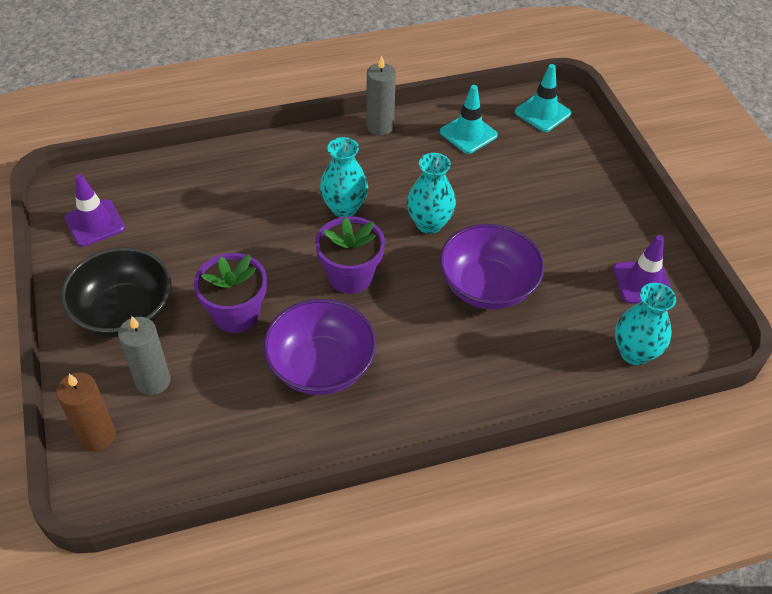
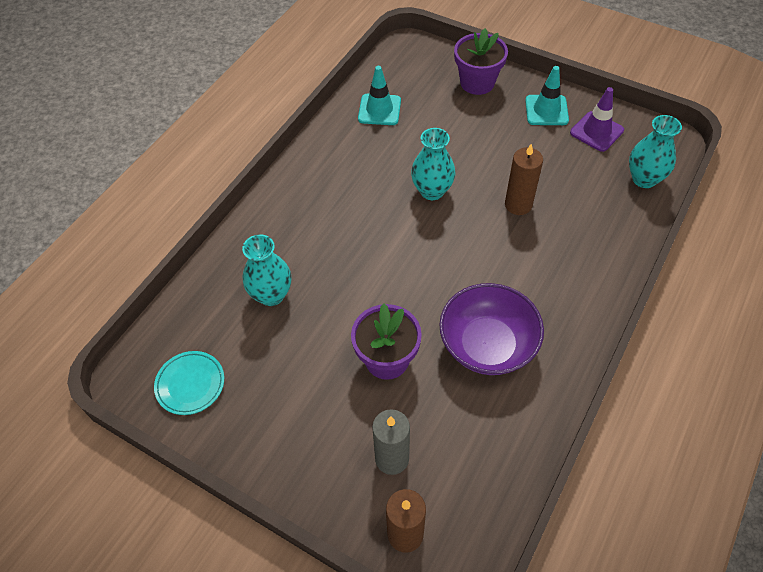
camera: 40 degrees left, 5 degrees up
black bowl [61,247,171,337] -> none
purple traffic cone [64,174,125,247] -> turquoise plate [154,351,224,415]
purple flower pot [315,216,385,294] -> purple flower pot moved to [454,28,508,95]
turquoise vase [320,137,368,217] -> turquoise vase moved to [242,234,292,306]
grey candle [366,56,396,136] -> none
purple bowl [440,224,544,310] -> brown candle [505,144,543,215]
turquoise traffic cone [515,64,571,132] -> turquoise traffic cone moved to [525,66,569,125]

